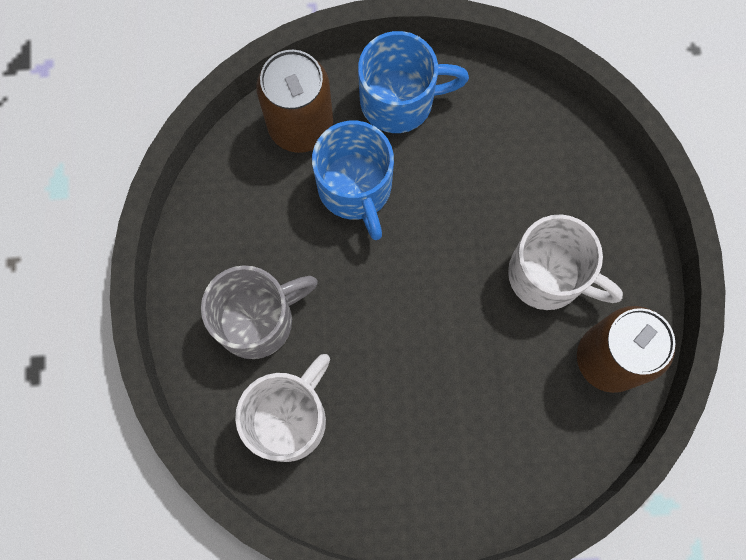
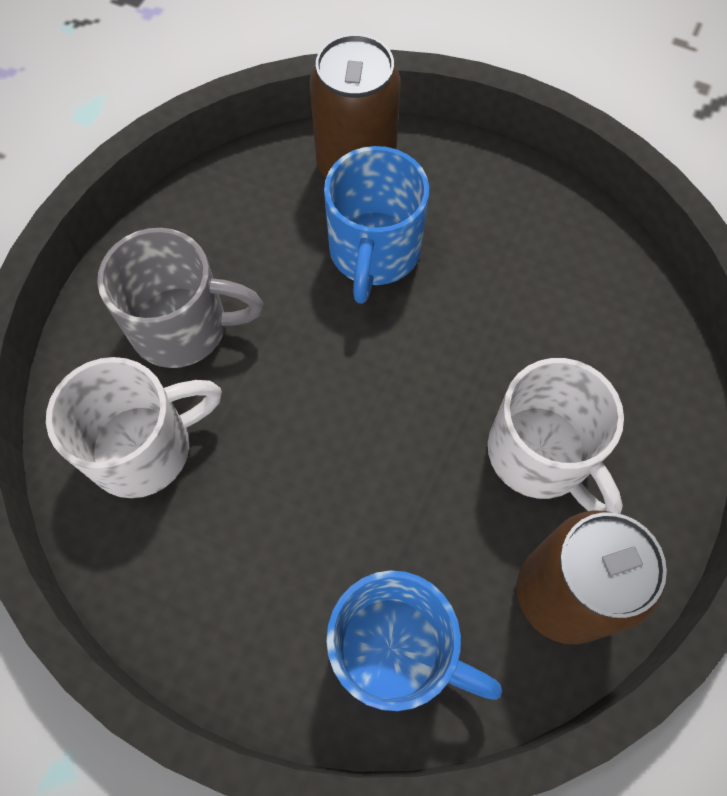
camera: 30 degrees right, 10 degrees down
blue mug [358,31,469,133] -> blue mug moved to [326,570,503,711]

